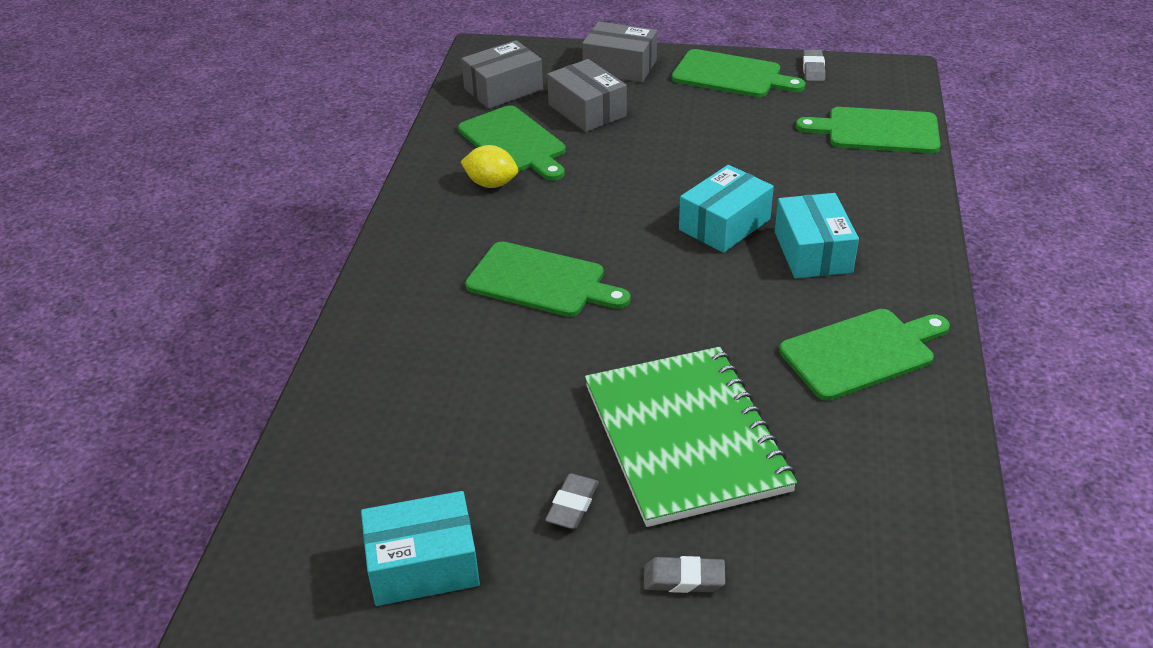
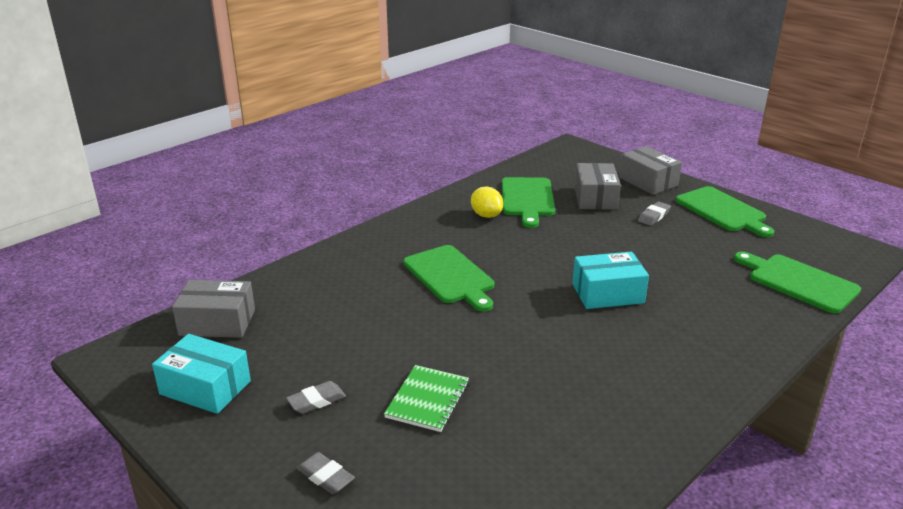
camera: 35 degrees right, 10 degrees down
grey box [461,40,543,109] -> grey box moved to [172,280,255,338]
green notebook [585,347,797,527] -> green notebook [384,365,469,432], size x0.51
turquoise box [775,193,859,279] -> none
green cutting board [779,309,950,401] -> none
grey eraser [803,50,826,81] -> grey eraser moved to [638,201,671,226]

